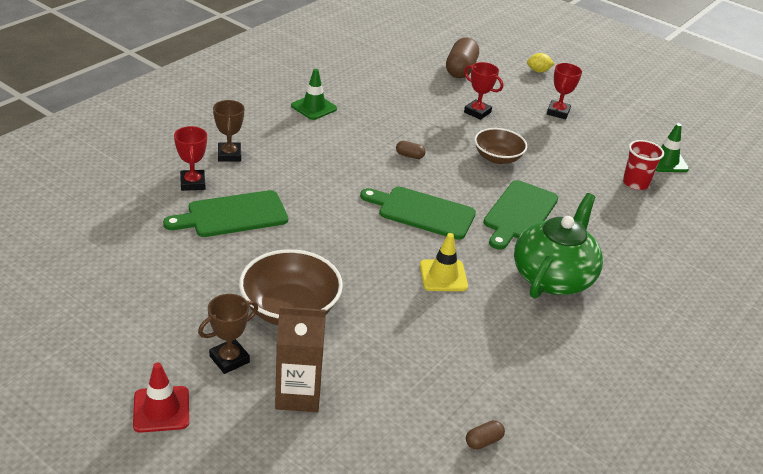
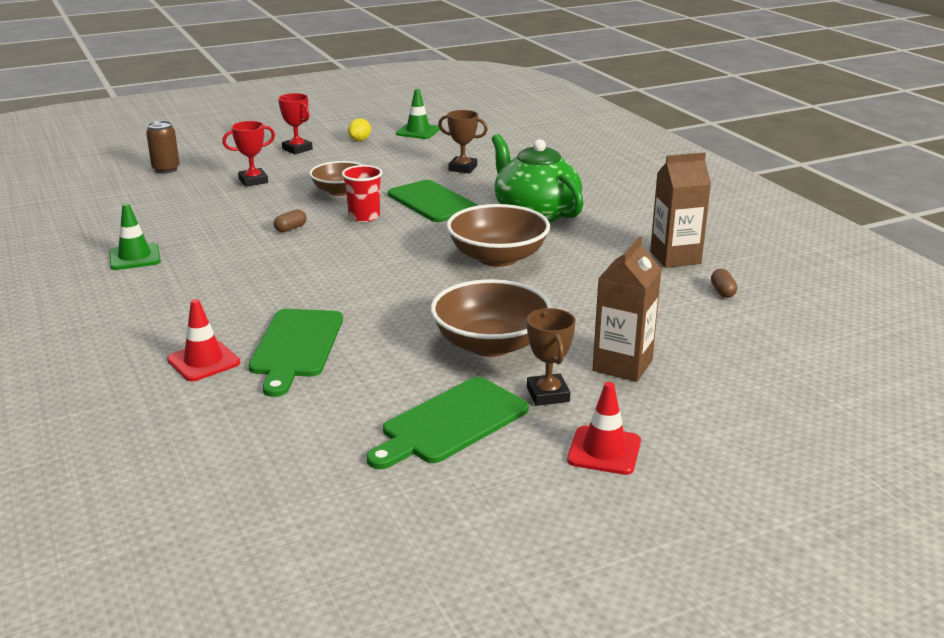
camera: 60 degrees left, 10 degrees down
red trophy [174,126,207,191] -> red traffic cone [167,299,240,382]
brown trophy [213,100,244,162] -> brown trophy moved to [438,110,488,173]
green cutting board [360,187,476,240] -> green cutting board moved to [366,377,529,469]
yellow traffic cone [420,233,468,291] -> brown bowl [447,204,550,267]
brown capsule [446,37,479,78] -> brown can [146,121,180,174]
yellow lemon [527,53,554,73] -> yellow lemon moved to [348,118,371,141]
red cup [623,140,664,190] -> red cup moved to [342,165,383,222]
none -> brown carton [650,152,711,268]

